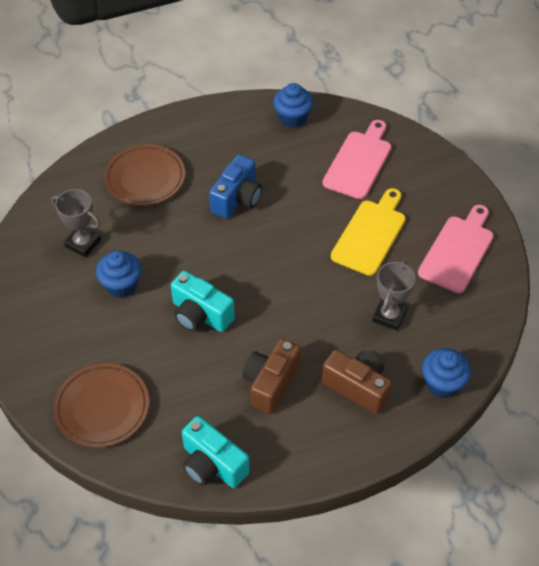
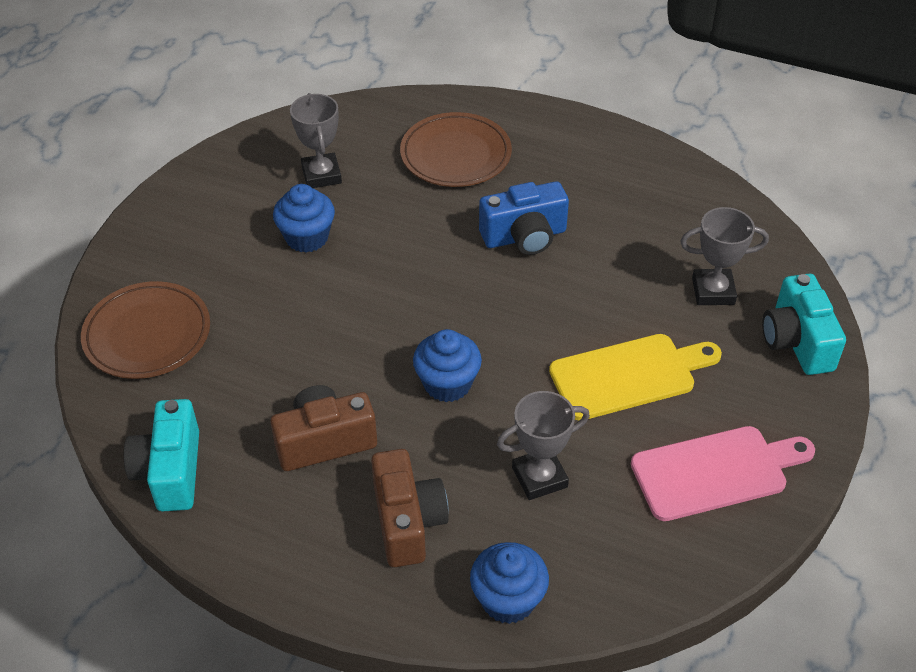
camera: 45 degrees right, 5 degrees down
turquoise camera [171,271,235,332] -> turquoise camera moved to [762,274,846,375]
blue cupcake [273,83,313,128] -> blue cupcake moved to [413,329,482,402]
pink cutting board [323,120,391,199] -> grey trophy [680,207,769,305]

